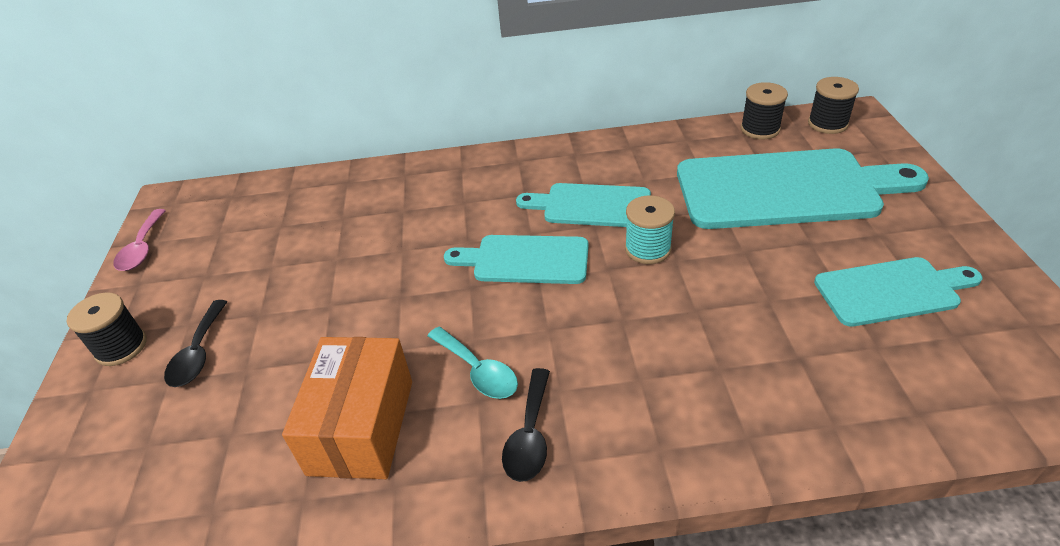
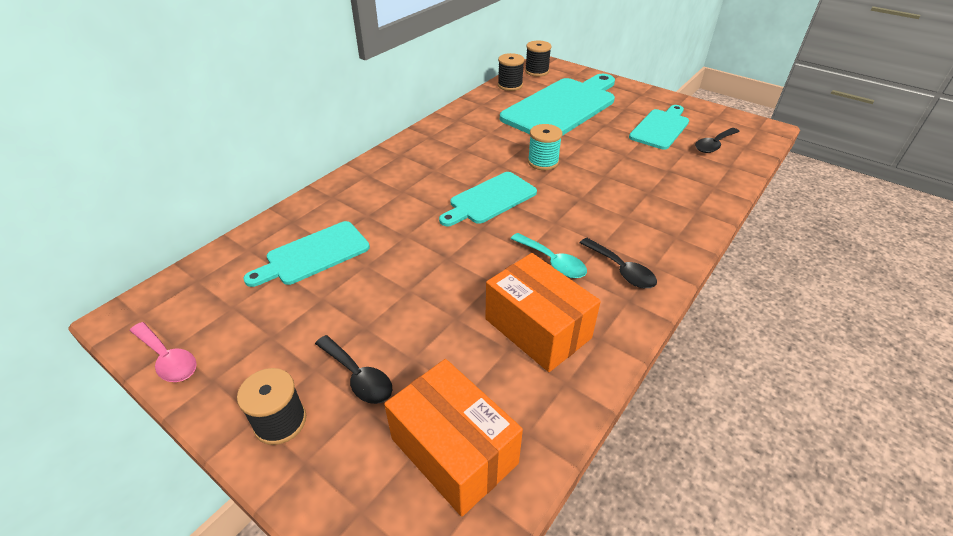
camera: 50 degrees left, 0 degrees up
turquoise spoon [428,327,518,399] -> turquoise spoon turned 45 degrees clockwise [511,233,587,278]
turquoise cutting board [516,183,651,227] -> turquoise cutting board moved to [244,221,370,287]
none -> orange box [384,359,523,517]
none -> black spoon [695,128,740,153]

